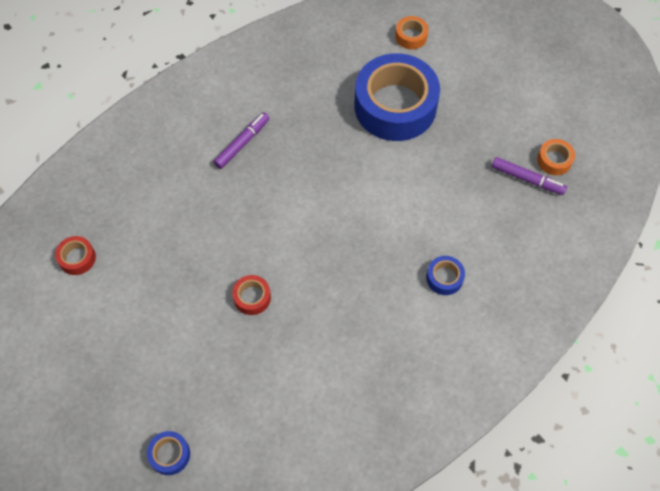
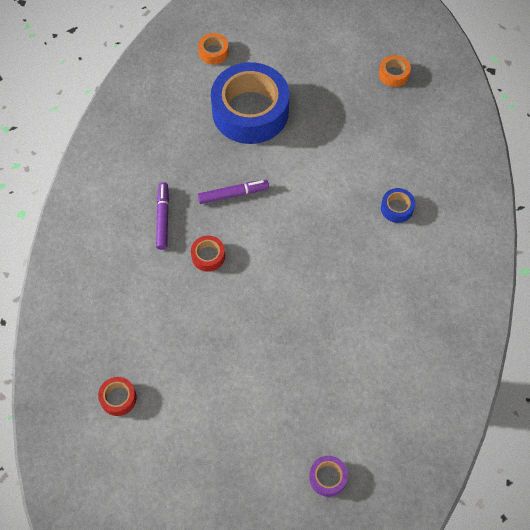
camera: 40 degrees left, 0 degrees up
blue tape [147,431,190,475] -> purple tape [309,456,348,497]
red tape [232,275,271,315] -> red tape moved to [191,236,225,272]
purple marker [492,157,567,195] -> purple marker moved to [198,180,269,204]

